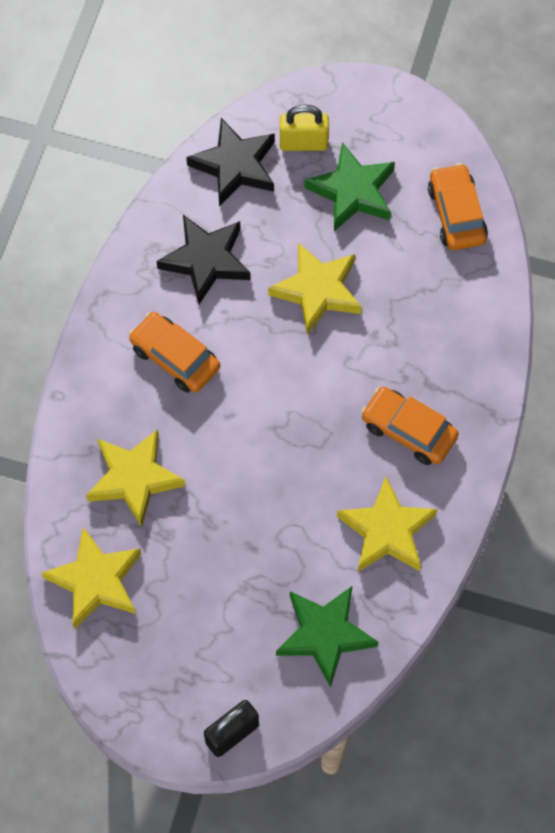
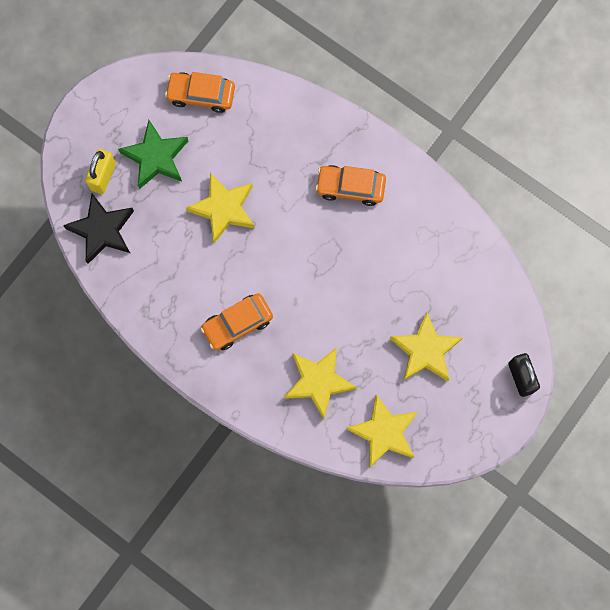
camera: 70 degrees left, 10 degrees up
black star [157,215,251,304] -> none
green star [276,586,378,687] -> none
yellow star [337,477,437,572] -> yellow star moved to [390,312,463,381]
orange car [361,387,459,465] -> orange car turned 45 degrees clockwise [315,165,386,206]

